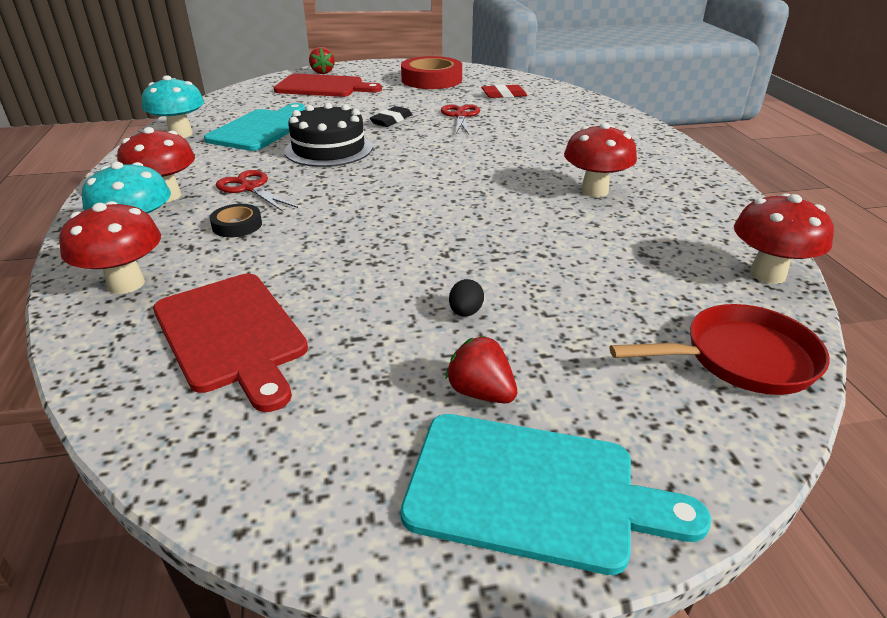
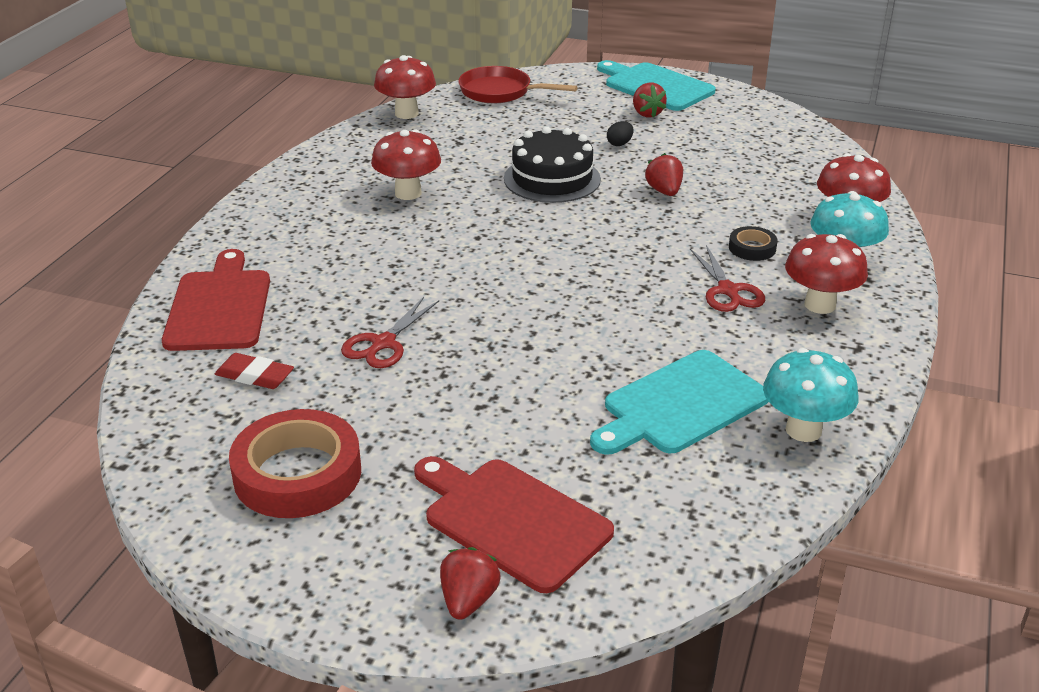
camera: 150 degrees left, 0 degrees up
red cutting board [153,274,308,412] -> red cutting board moved to [162,249,270,351]
black cake [284,103,373,167] -> black cake moved to [504,126,601,203]
black eraser [370,106,412,127] -> none
none -> red strawberry [645,153,683,196]

